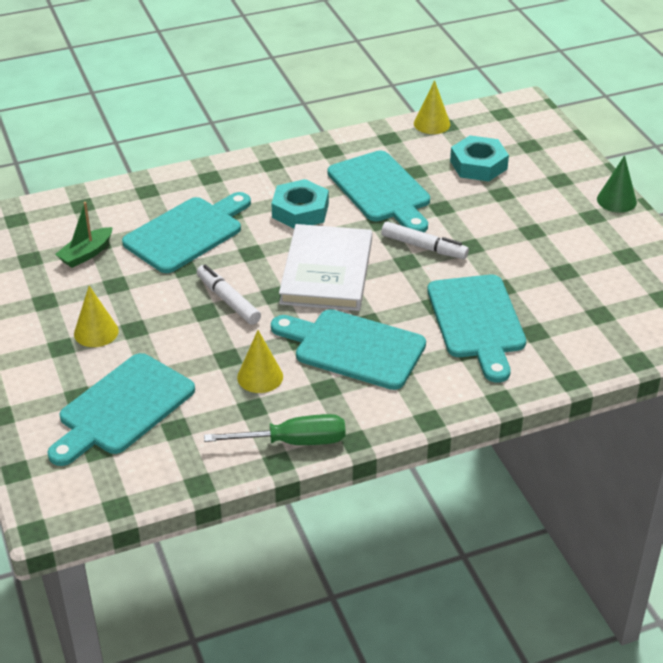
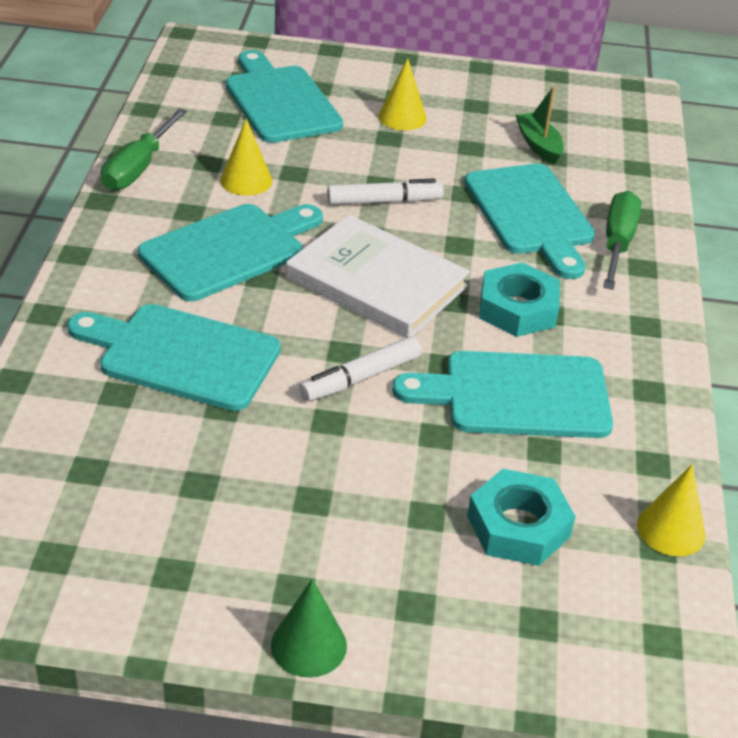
camera: 115 degrees right, 0 degrees up
none -> green screwdriver [603,191,641,290]

